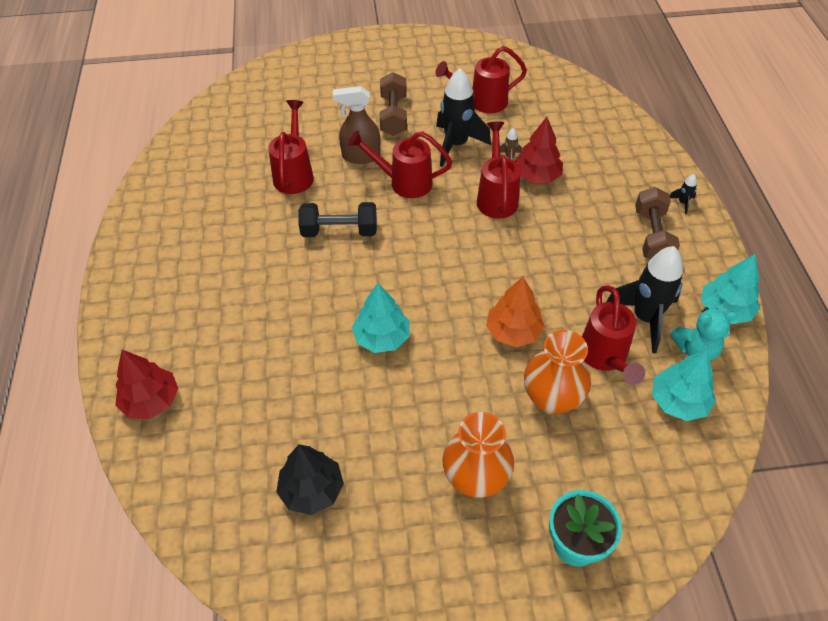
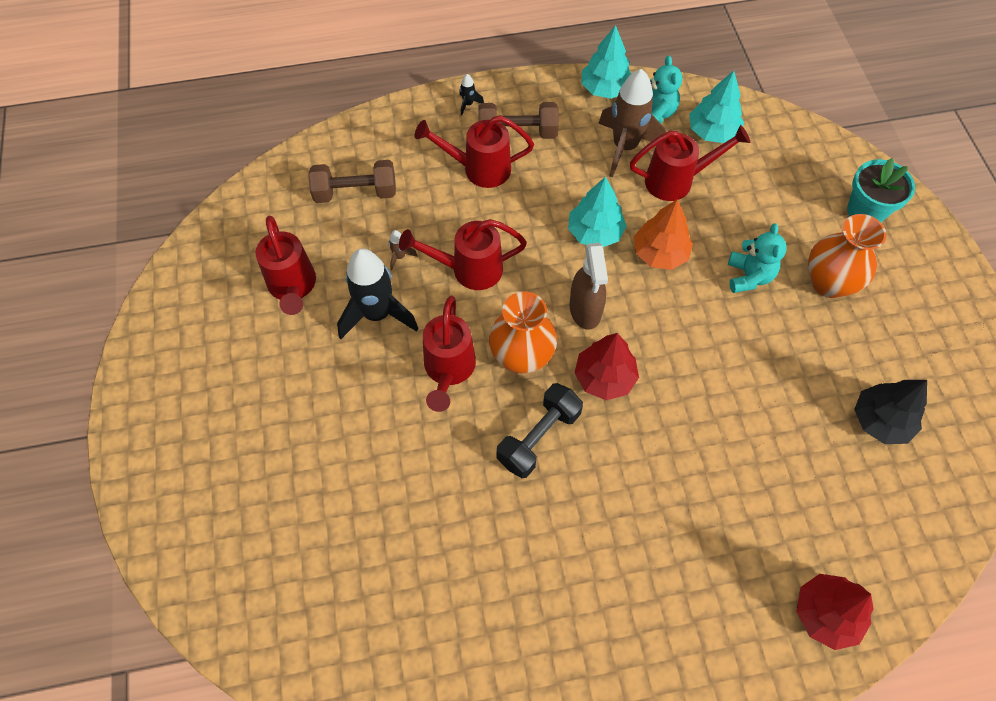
camera: 95 degrees left, 10 degrees up
red watering can [268,100,314,194] -> red watering can moved to [415,115,534,188]
black dumbbell [299,202,377,237] -> black dumbbell turned 45 degrees clockwise [497,383,583,478]
brown spray bottle [333,86,381,164] -> brown spray bottle moved to [569,243,608,330]
turquoise tree [352,283,410,353] -> turquoise tree moved to [568,177,627,247]
brown dumbbell [380,72,407,136] -> brown dumbbell moved to [308,160,396,203]
red tree [515,117,563,183] -> red tree moved to [575,333,639,400]
orange vase [524,330,591,414] -> orange vase moved to [489,292,557,373]
black rocket [606,246,683,353] -> brown rocket [598,69,666,177]
none -> turquoise teddy bear [728,223,787,293]

